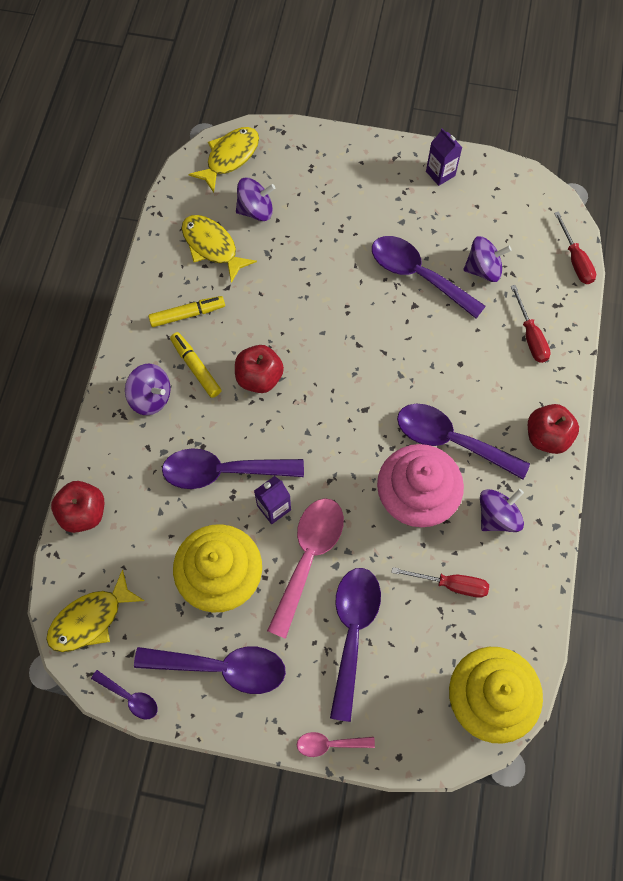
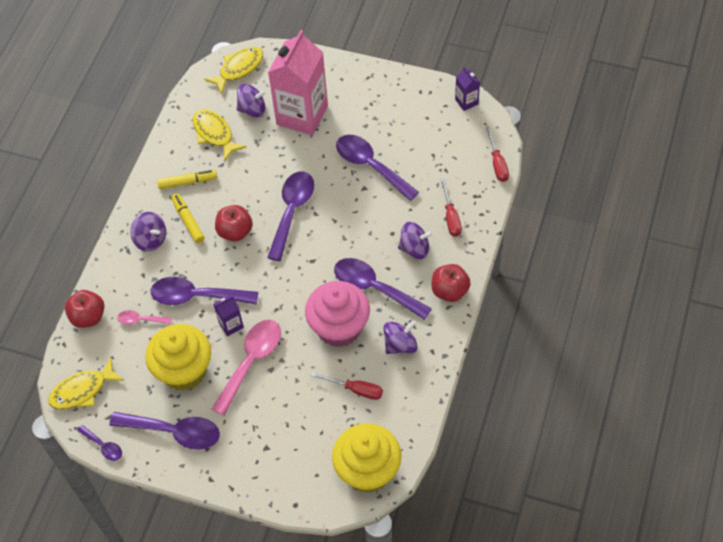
camera: 10 degrees right, 10 degrees down
pink spoon [297,732,375,757] -> pink spoon moved to [117,310,172,325]
purple spoon [330,568,381,722] -> purple spoon moved to [267,171,314,261]
purple carton [426,129,462,186] -> purple carton moved to [455,67,480,111]
purple spinning top [463,236,512,282] -> purple spinning top moved to [398,222,433,259]
none -> pink carton [268,30,328,135]

